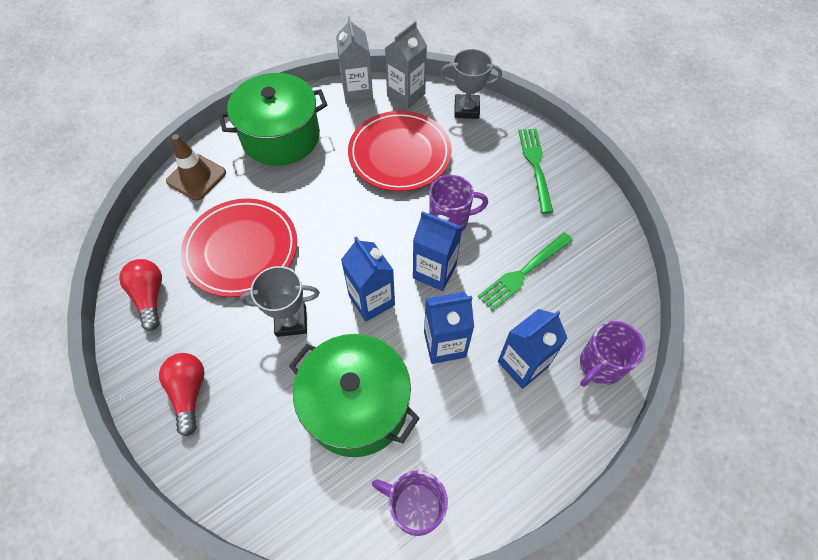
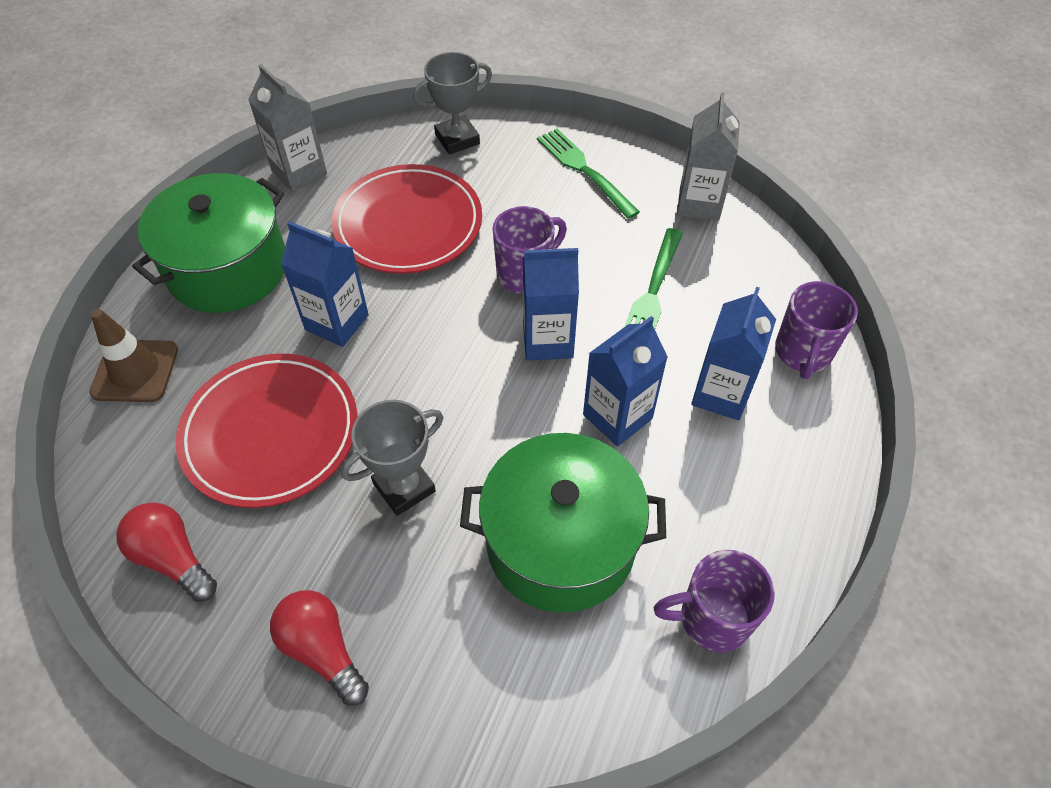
camera: 30 degrees left, 5 degrees down
blue carton [341,236,395,322] -> blue carton moved to [281,221,369,347]
grey carton [385,21,427,109] -> grey carton moved to [677,92,740,221]

